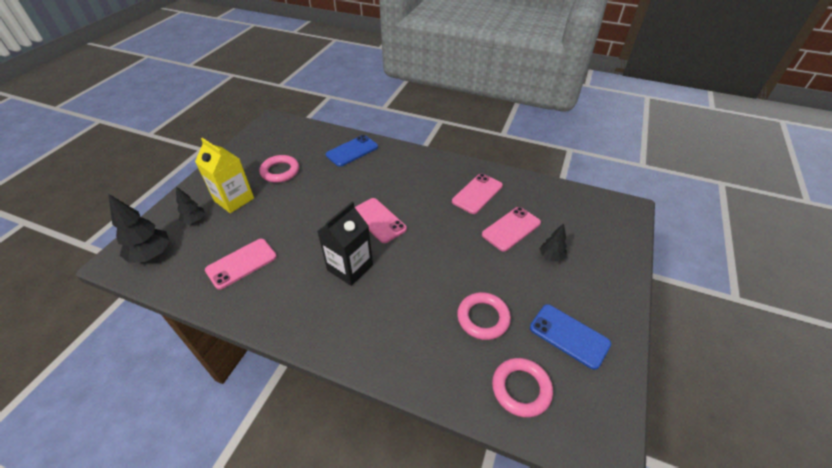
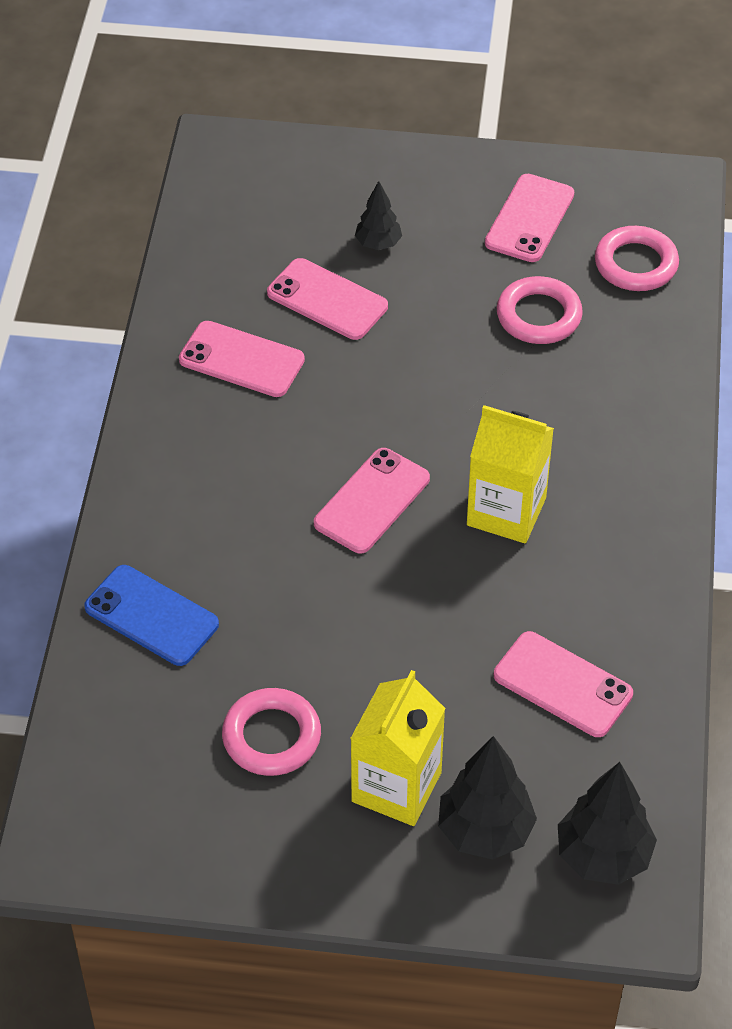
camera: 105 degrees left, 5 degrees up
black tree [176,187,205,223] -> black tree [438,736,537,859], size x1.69
black carton [317,202,373,286] -> yellow carton [467,405,554,543]
blue phone [530,304,611,370] -> pink phone [485,174,574,262]

